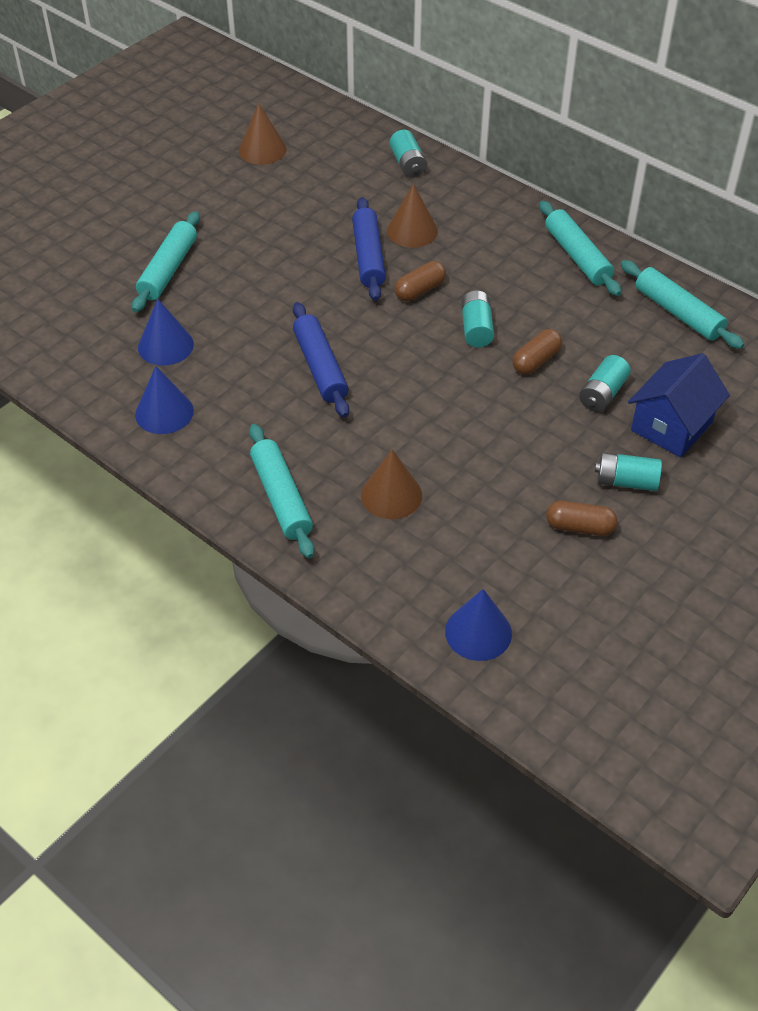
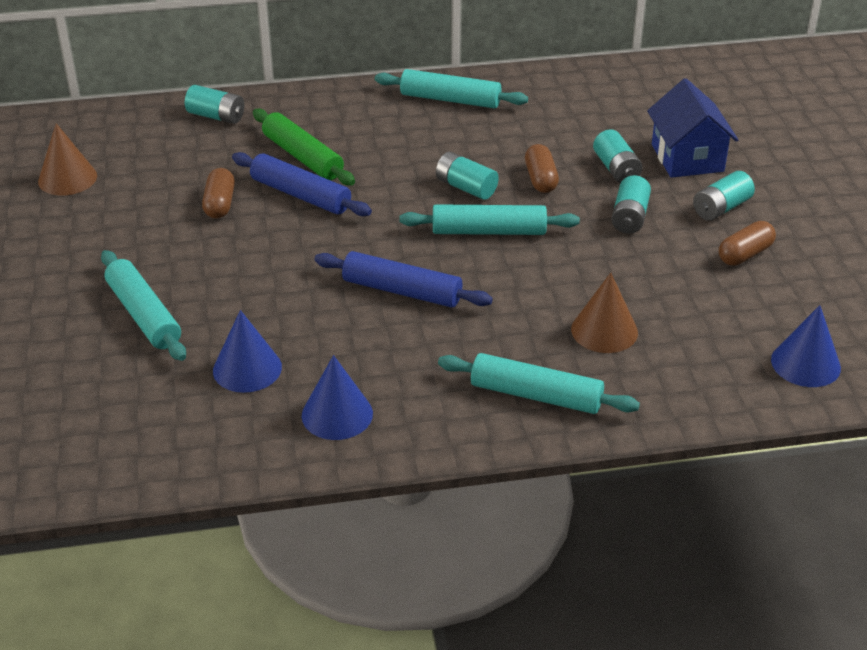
camera: 50 degrees left, 10 degrees down
brown cone [387,184,438,248] -> green rolling pin [253,108,355,186]
brown capsule [394,261,446,301] -> brown capsule moved to [202,168,235,219]
turquoise rolling pin [621,260,744,349] -> turquoise rolling pin moved to [399,204,580,235]
none -> turquoise battery [612,175,651,234]

